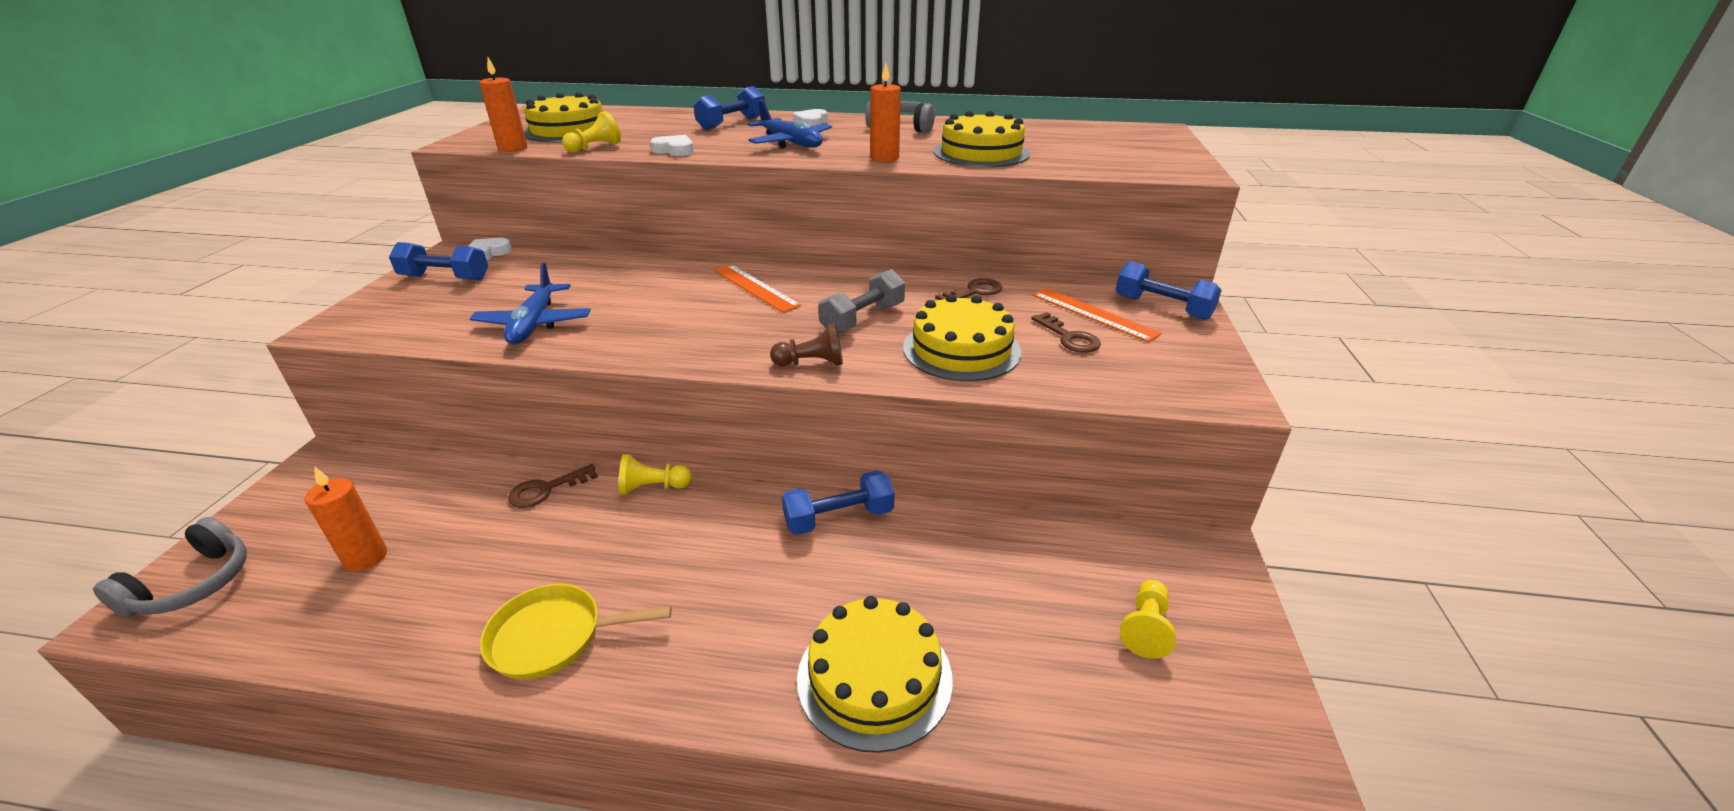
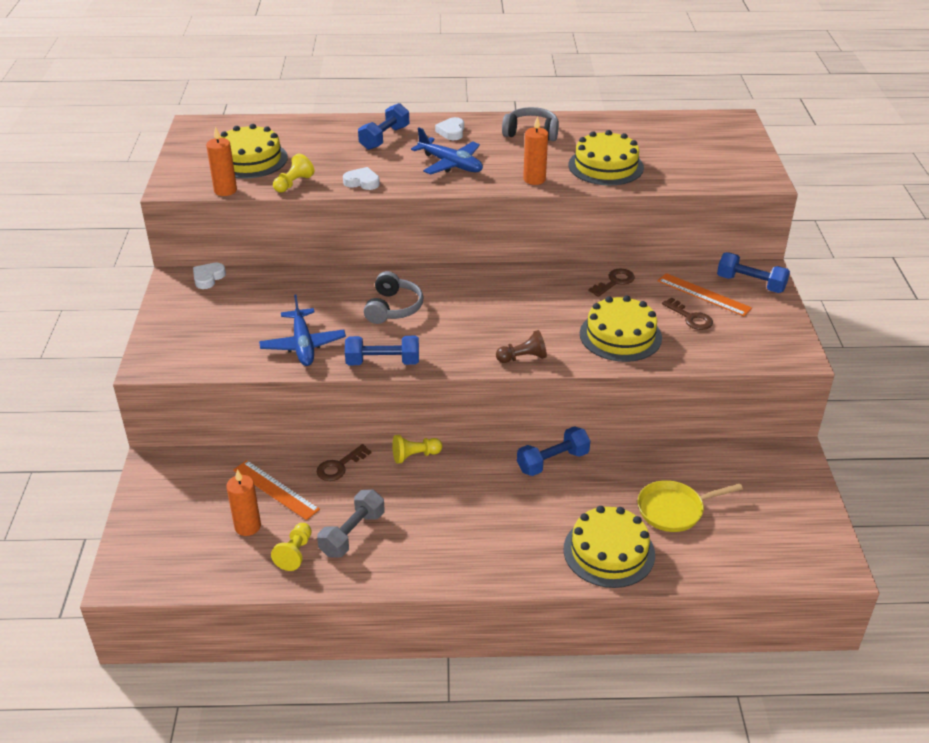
camera: 10 degrees left, 5 degrees up
grey headphones [93,517,247,618] -> grey headphones moved to [364,271,424,324]
blue dumbbell [389,242,488,281] -> blue dumbbell moved to [345,336,419,365]
yellow pan [480,584,672,680] -> yellow pan moved to [638,480,743,532]
orange ruler [714,264,801,313] -> orange ruler moved to [233,460,320,520]
grey dumbbell [818,269,905,333] -> grey dumbbell moved to [317,490,385,558]
yellow pawn [1120,580,1176,659] -> yellow pawn moved to [271,523,312,571]

